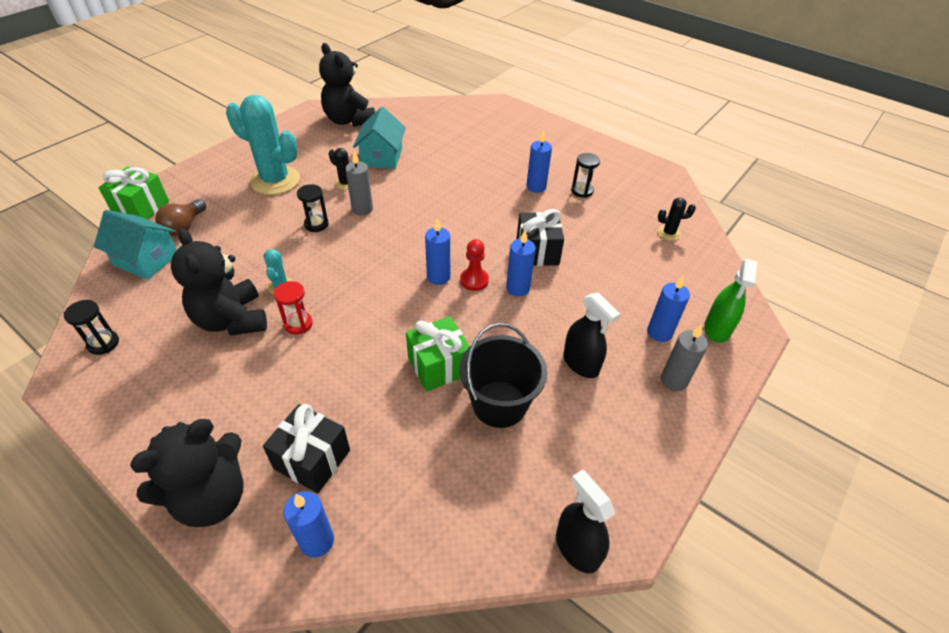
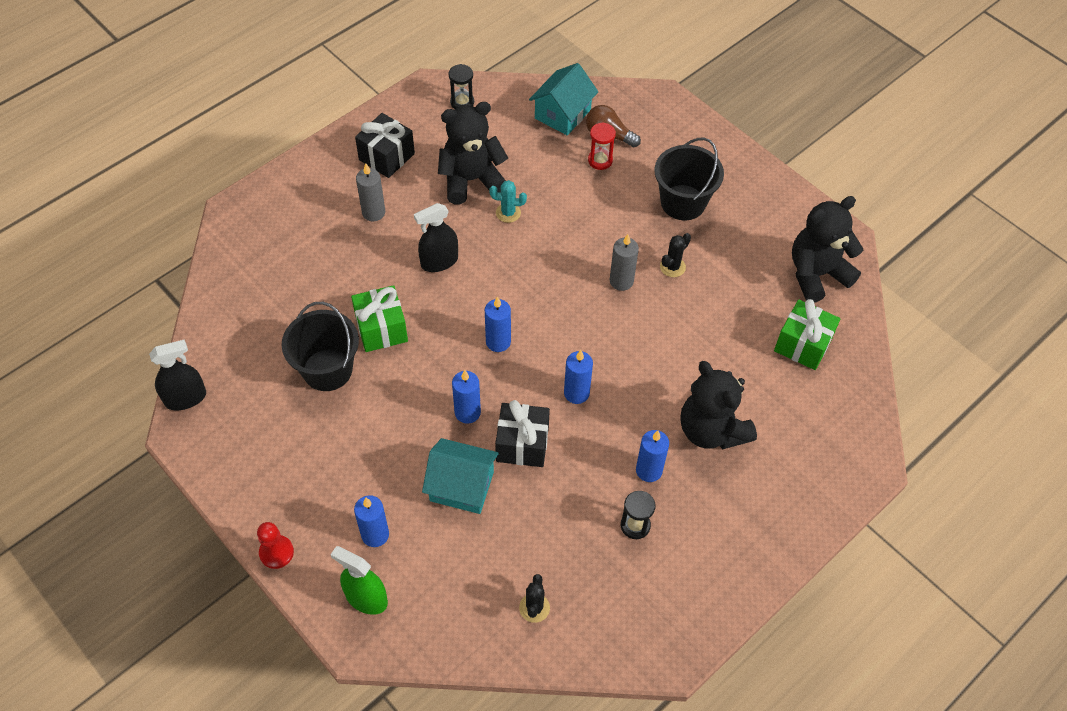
camera: 100 degrees right, 10 degrees up
green gift [99,167,169,220] -> green gift moved to [774,299,841,370]
black teddy bear [130,419,244,527] -> black teddy bear moved to [680,361,757,449]
turquoise cactus [226,95,300,195] -> black bucket [655,138,724,220]
black gift [263,404,350,493] -> black gift moved to [355,113,415,178]
red hourglass [274,281,313,335] -> red hourglass moved to [588,122,616,170]
blue candle [284,491,334,558] -> blue candle moved to [564,350,593,404]
black hourglass [297,184,329,232] -> none
turquoise house [353,107,406,169] -> turquoise house moved to [422,438,499,514]
red pawn [460,239,489,291] -> red pawn moved to [257,522,294,569]
black spray bottle [563,293,620,378] -> black spray bottle moved to [414,203,458,272]
grey candle [661,324,708,391] -> grey candle moved to [356,163,385,221]

